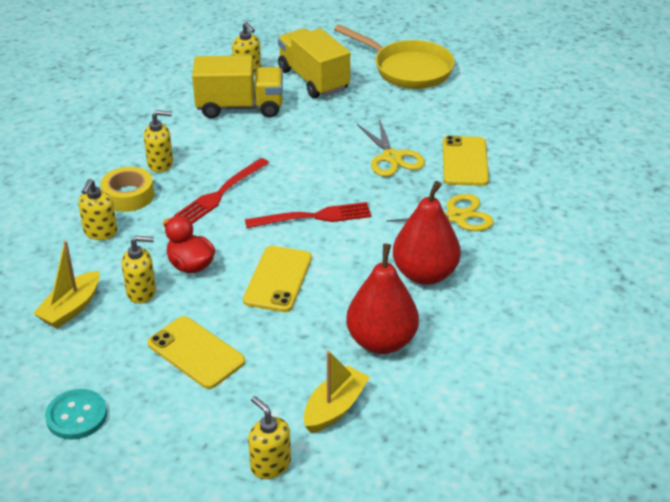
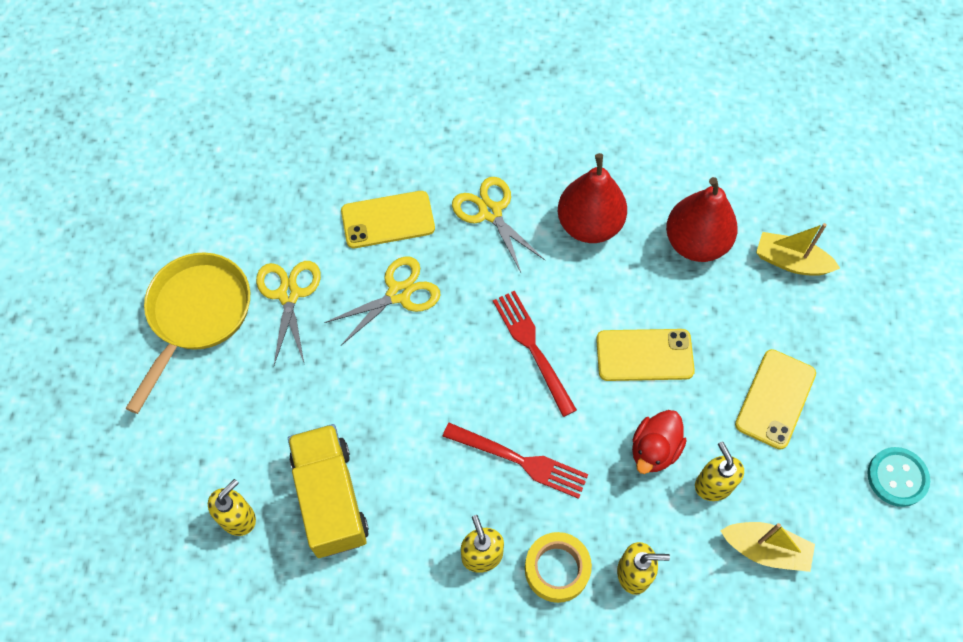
camera: 105 degrees left, 25 degrees up
yellow soap dispenser [248,396,291,479] -> none
yellow truck [278,28,350,98] -> none
none -> yellow scissors [256,261,321,365]

